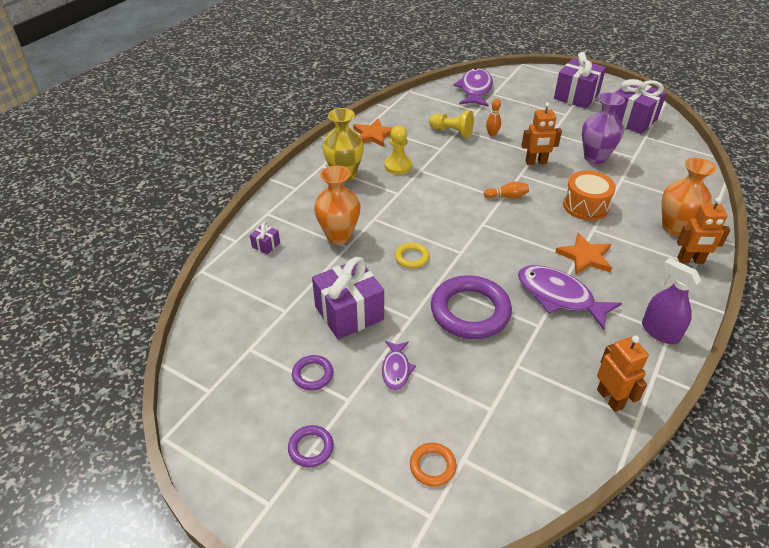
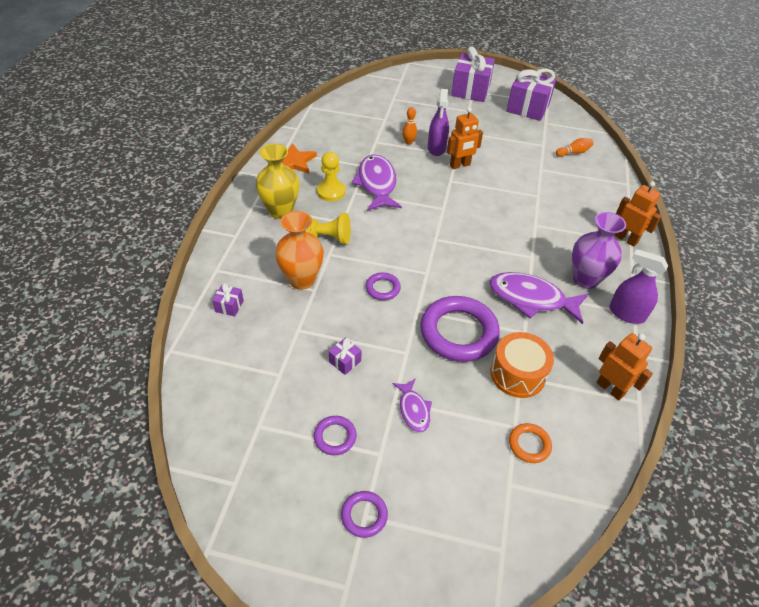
camera: 20 degrees left, 5 degrees up
purple gift [312,257,384,339] -> purple gift [329,338,361,375], size x0.44
yellow ring [395,243,430,268] -> purple ring [366,272,401,300]
orange ring [410,443,457,487] -> orange ring moved to [509,423,552,463]
yellow pawn [429,110,474,138] -> yellow pawn moved to [305,213,351,244]
purple fish [453,68,493,107] -> purple fish moved to [352,154,402,211]
orange bowling pin [484,182,529,198] -> orange bowling pin moved to [556,138,593,157]
orange star [555,233,612,274] -> none
orange drum [563,171,616,221] -> orange drum moved to [490,332,554,398]
purple vase [582,92,625,164] -> purple vase moved to [572,212,626,289]
orange vase [662,158,716,236] -> none
orange robot [677,197,730,264] -> orange robot turned 120 degrees counterclockwise [615,181,662,247]
none -> purple spray bottle [428,89,449,156]

